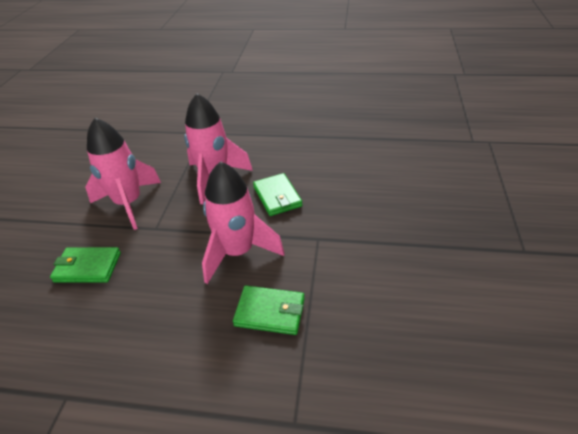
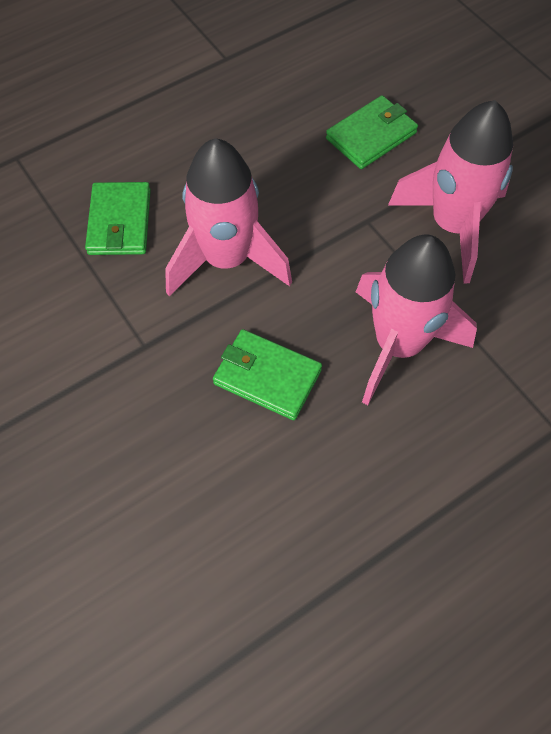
camera: 135 degrees right, 20 degrees up
green wallet [233,286,305,335] -> green wallet turned 60 degrees counterclockwise [85,182,151,255]

